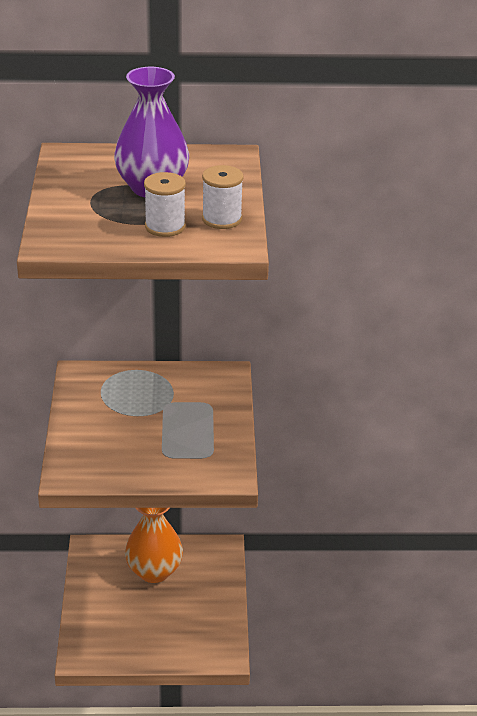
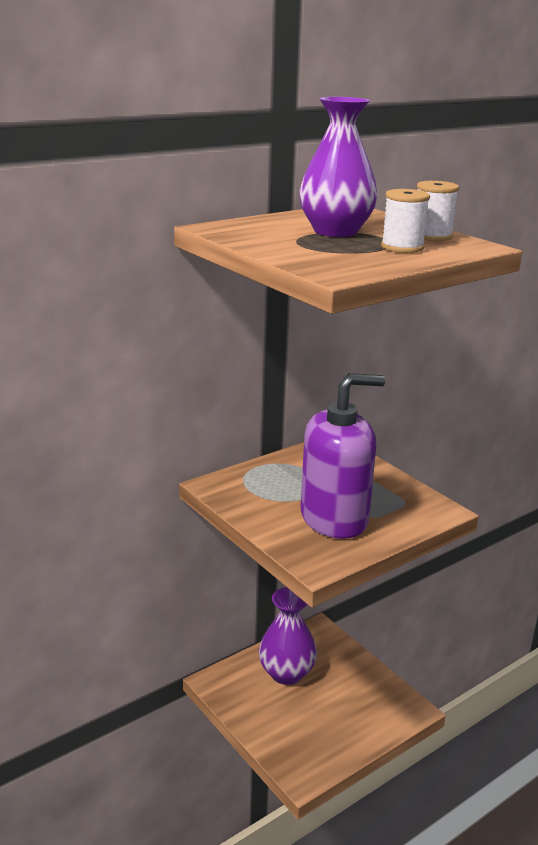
camera: 35 degrees left, 10 degrees down
orange vase [125,508,183,583] -> purple vase [259,587,317,685]
none -> purple soap dispenser [300,373,385,539]

